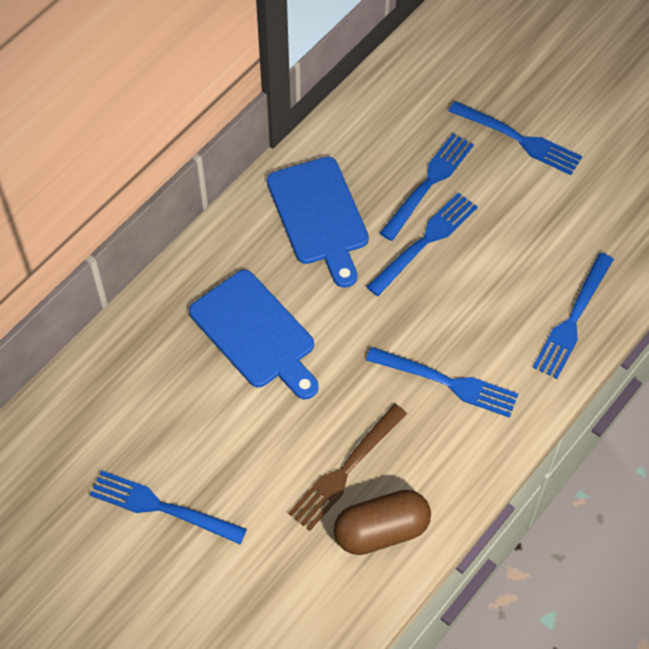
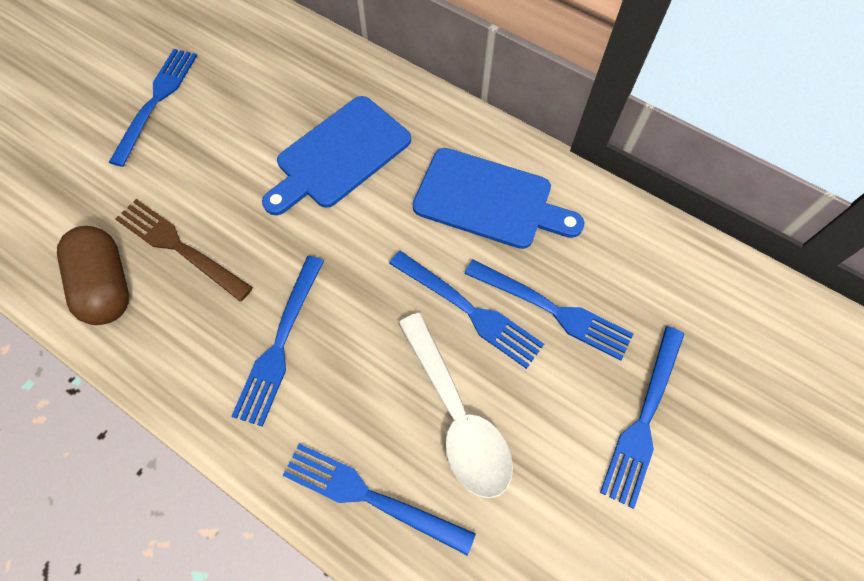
camera: 85 degrees right, 5 degrees up
blue cutting board [267,157,369,288] -> blue cutting board turned 135 degrees counterclockwise [413,148,584,249]
none -> white spoon [398,313,513,498]

